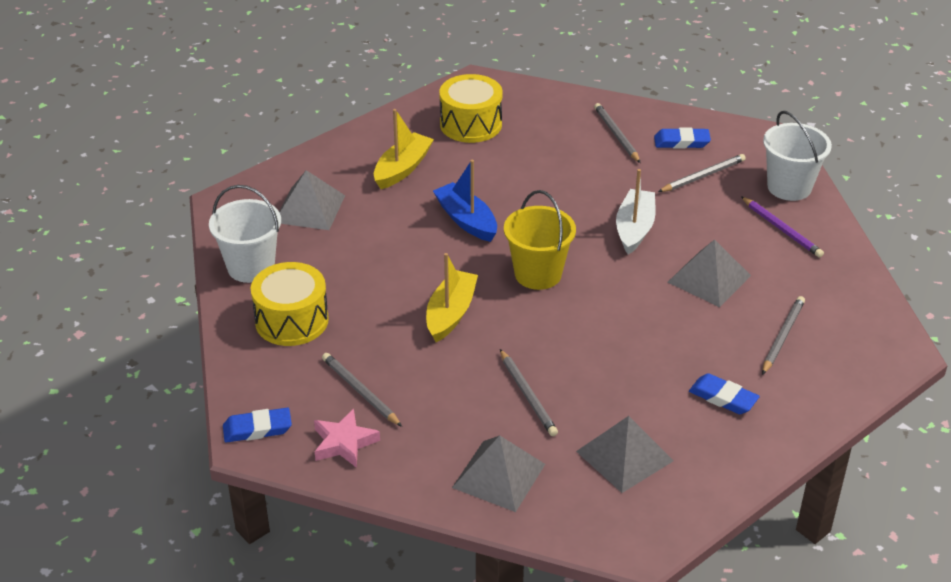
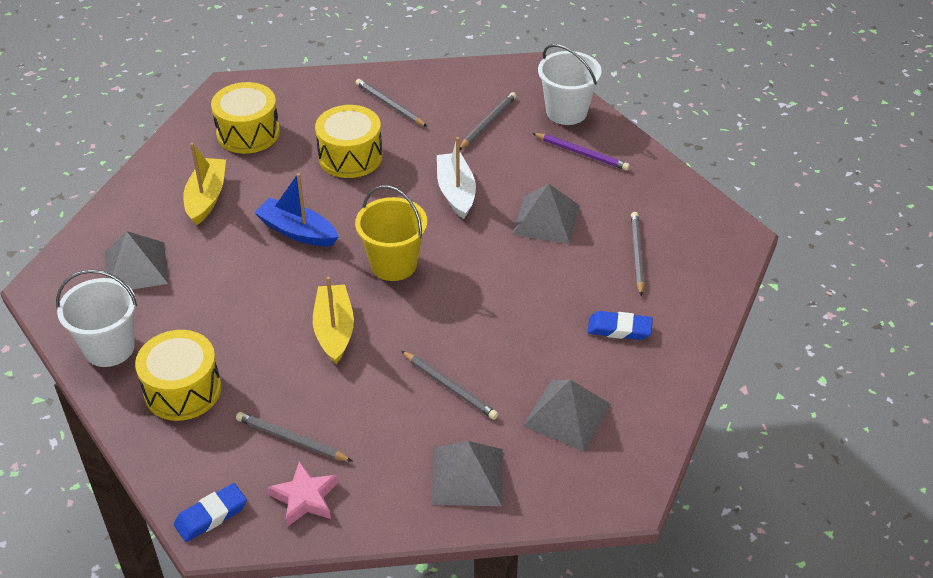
camera: 25 degrees left, 5 degrees up
blue eraser [654,128,711,149] -> none
none -> yellow drum [315,105,383,178]

